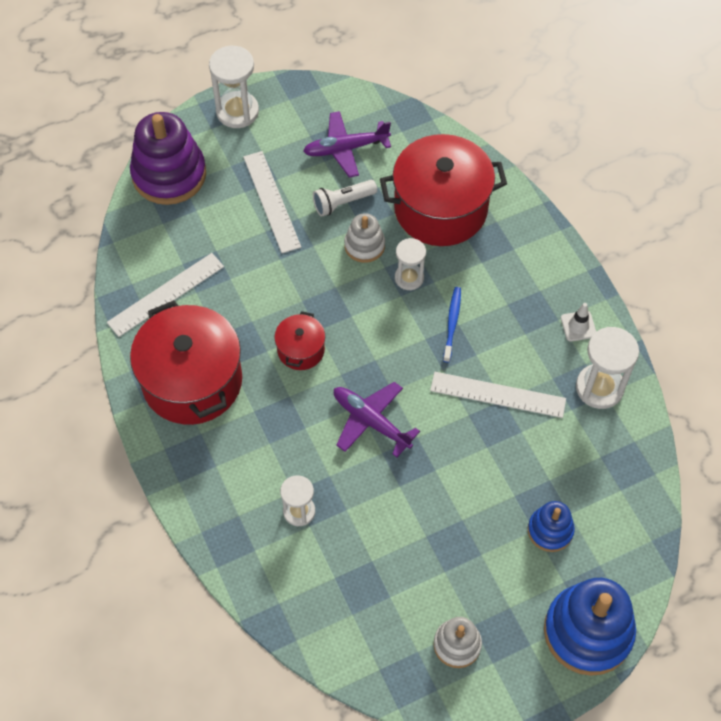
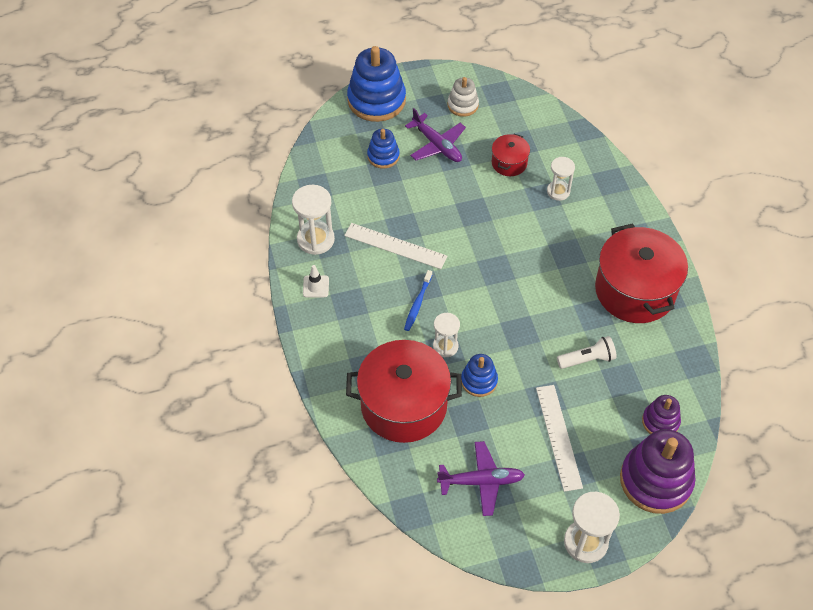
camera: 170 degrees left, 5 degrees down
white ruler [107,253,224,337] -> none
red pot [275,311,325,370] -> red pot moved to [492,134,530,176]
white flashlight [313,180,377,217] -> white flashlight moved to [557,336,617,369]
purple plane [334,382,420,457] -> purple plane moved to [405,108,466,162]
white stacking toy [344,213,385,263] -> blue stacking toy [461,354,498,397]
none -> purple stacking toy [642,395,681,434]

